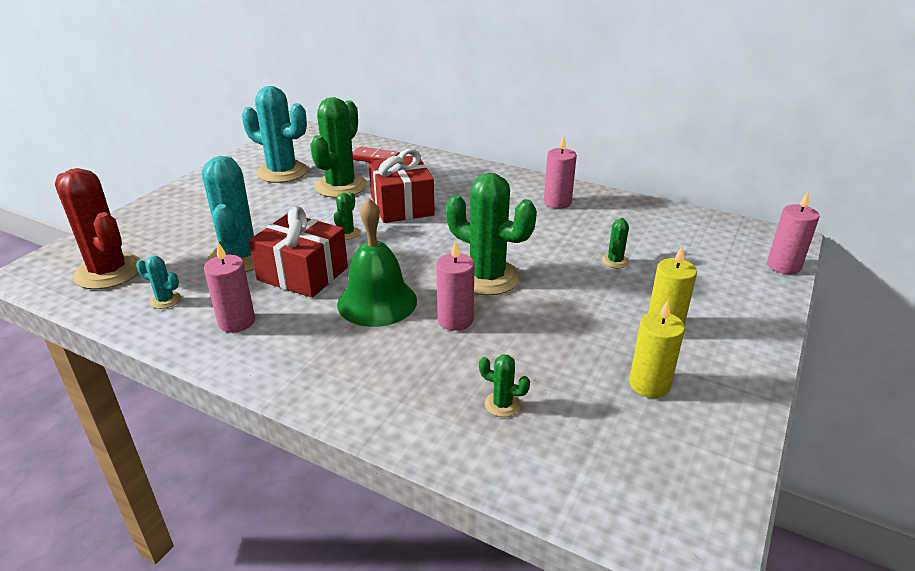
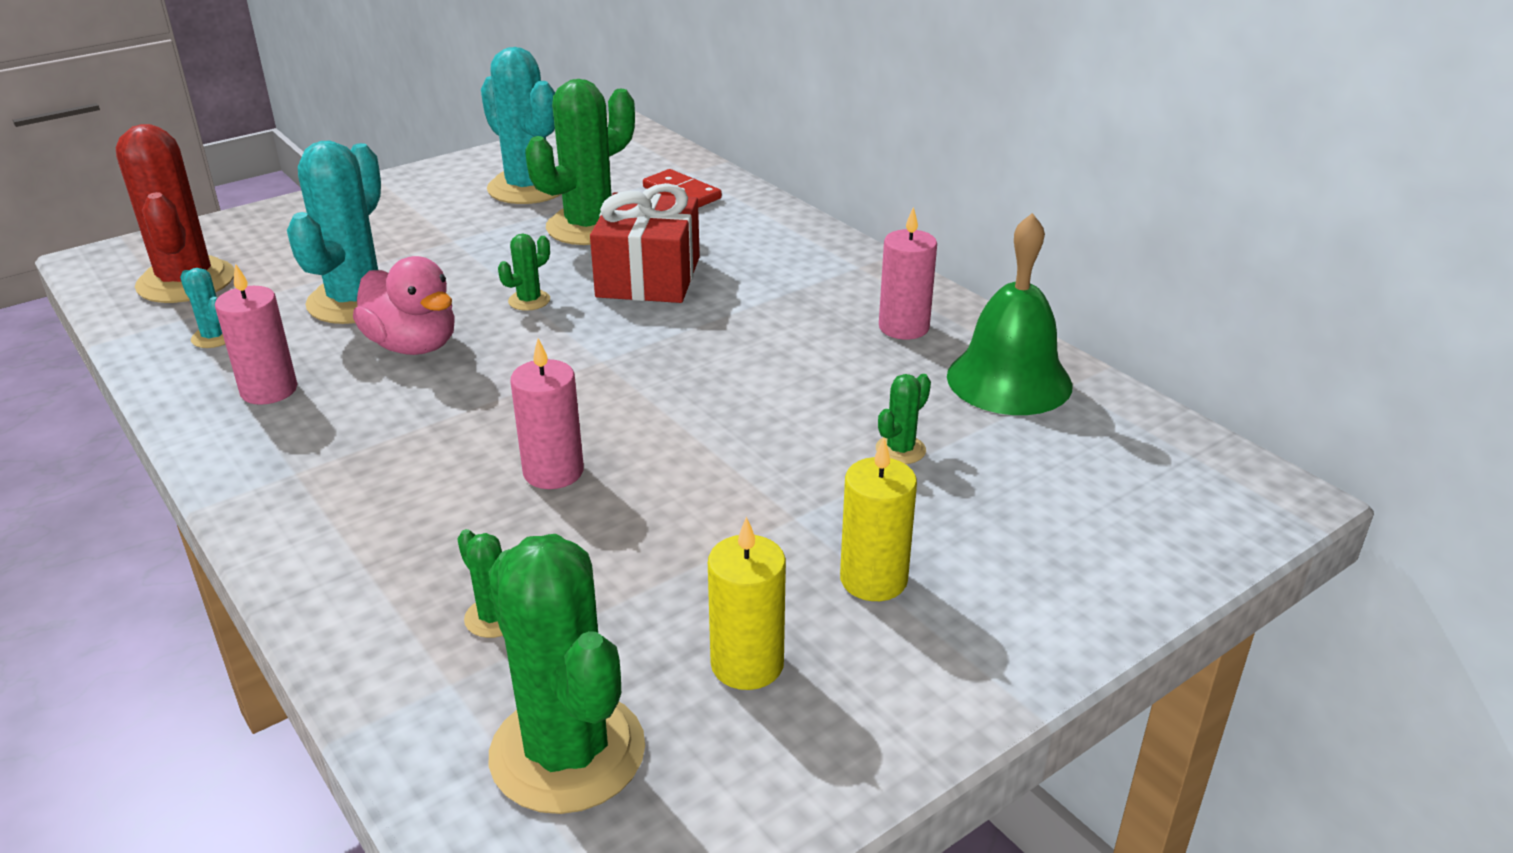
camera: 25 degrees right, 0 degrees up
red gift [249,206,348,298] -> pink duck [353,256,455,355]
green bell [337,198,417,327] -> green bell moved to [947,213,1073,415]
green cactus [446,173,537,295] -> green cactus moved to [489,534,645,814]
pink candle [767,192,819,274] -> none

